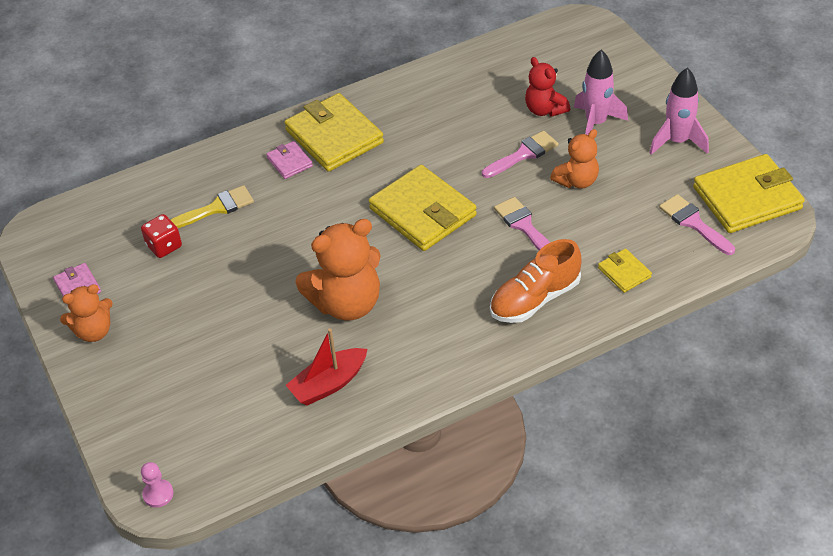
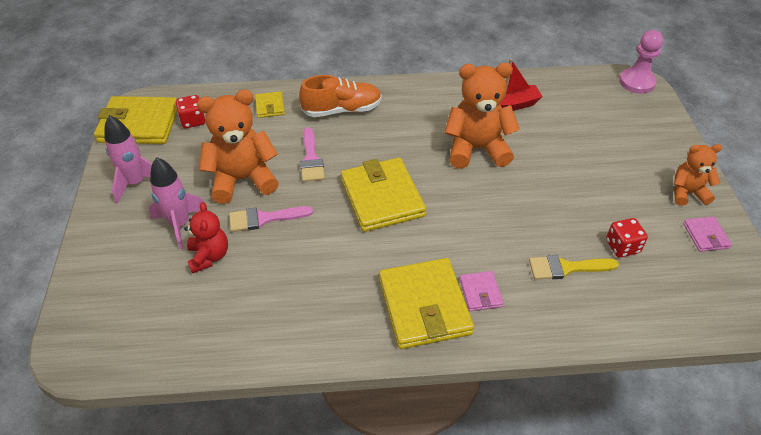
camera: 160 degrees left, 0 degrees up
pink pawn [141,462,174,508] -> pink pawn [619,30,663,94], size x1.76
orange teddy bear [550,129,599,189] -> orange teddy bear [197,90,279,204], size x1.71
pink brush [659,194,735,255] -> red dice [176,95,206,128]

